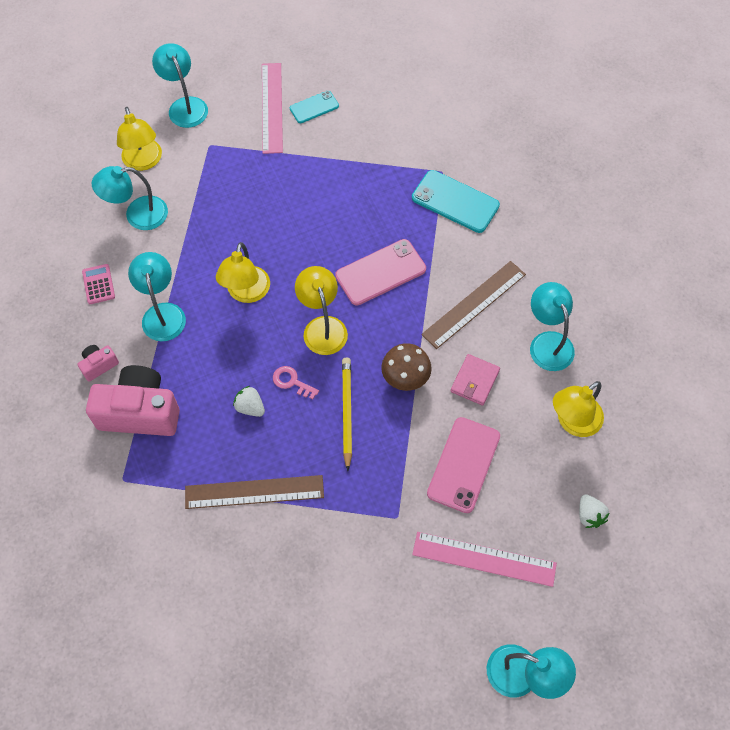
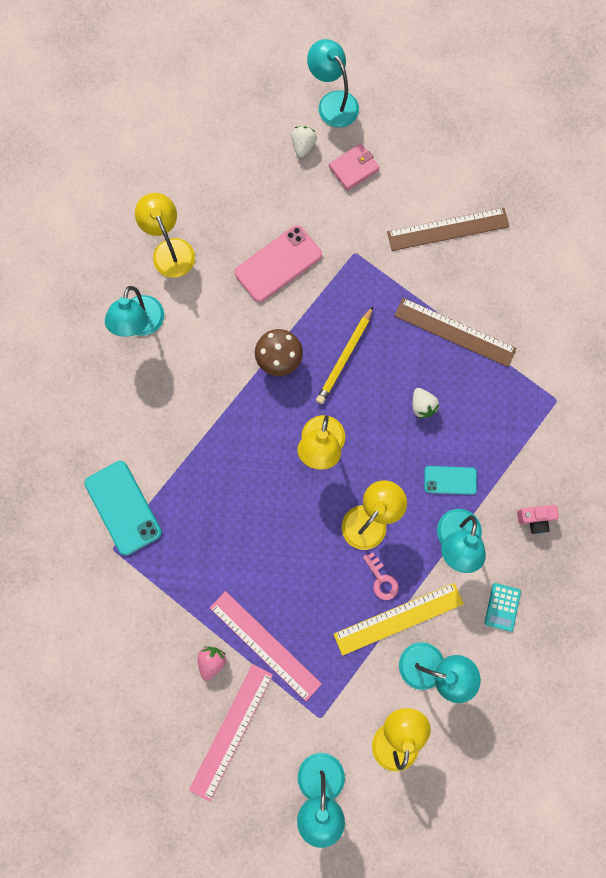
camera: 150 degrees left, 15 degrees up
pink calculator [82,264,115,304] -> turquoise calculator [485,583,521,632]
pink camera [86,365,180,436] -> none
pink key [273,366,319,399] -> pink key moved to [363,552,399,600]
turquoise phone [290,91,339,123] -> turquoise phone moved to [424,466,477,495]
pink phone [335,239,426,306] -> none
pink ruler [412,532,557,587] -> pink ruler moved to [210,591,322,701]
brown ruler [421,261,526,349] -> brown ruler moved to [387,208,510,251]
pink wallet [451,354,500,406] -> pink wallet moved to [329,143,380,191]
yellow lamp [553,381,604,437] -> yellow lamp turned 105 degrees counterclockwise [135,193,195,278]
white strawberry [579,494,609,528] -> white strawberry moved to [292,126,317,158]
none -> pink strawberry [198,646,226,681]
none -> yellow ruler [334,583,464,656]

